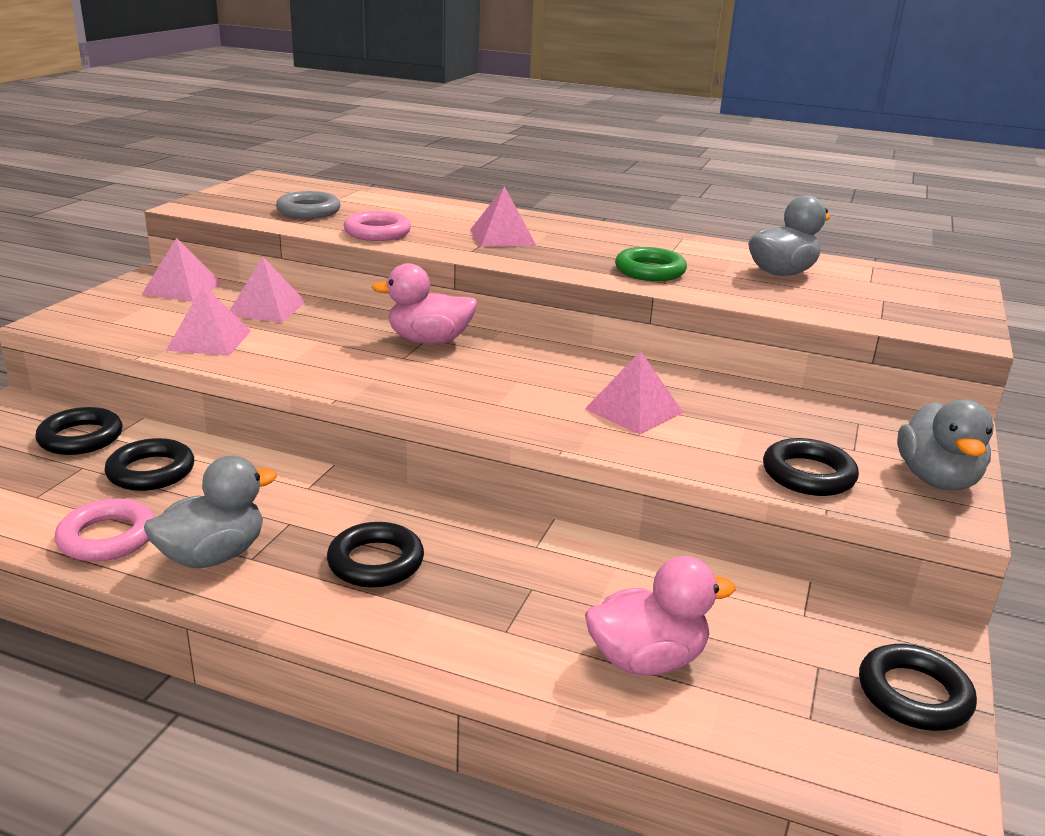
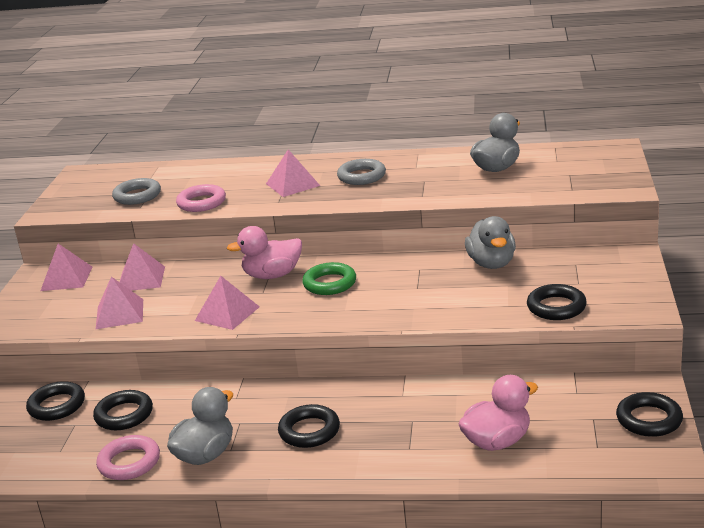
camera: 10 degrees left, 0 degrees up
pink pyramid [585,351,683,435] -> pink pyramid moved to [195,276,260,330]
green ring [615,247,687,281] -> green ring moved to [302,262,356,295]
grey duck [897,400,994,490] -> grey duck moved to [465,216,516,269]
none -> grey ring [337,159,386,185]

